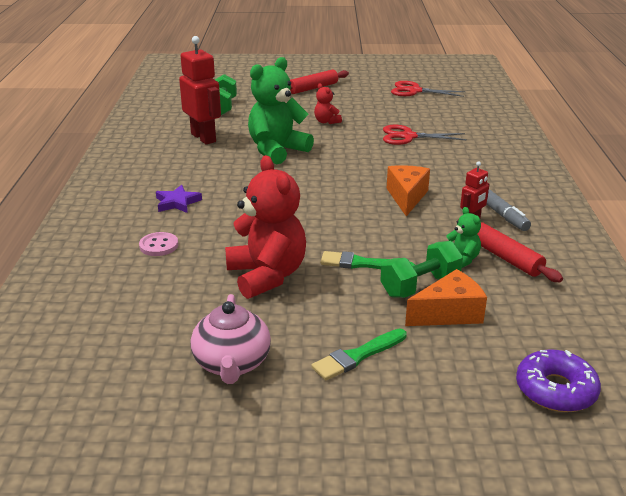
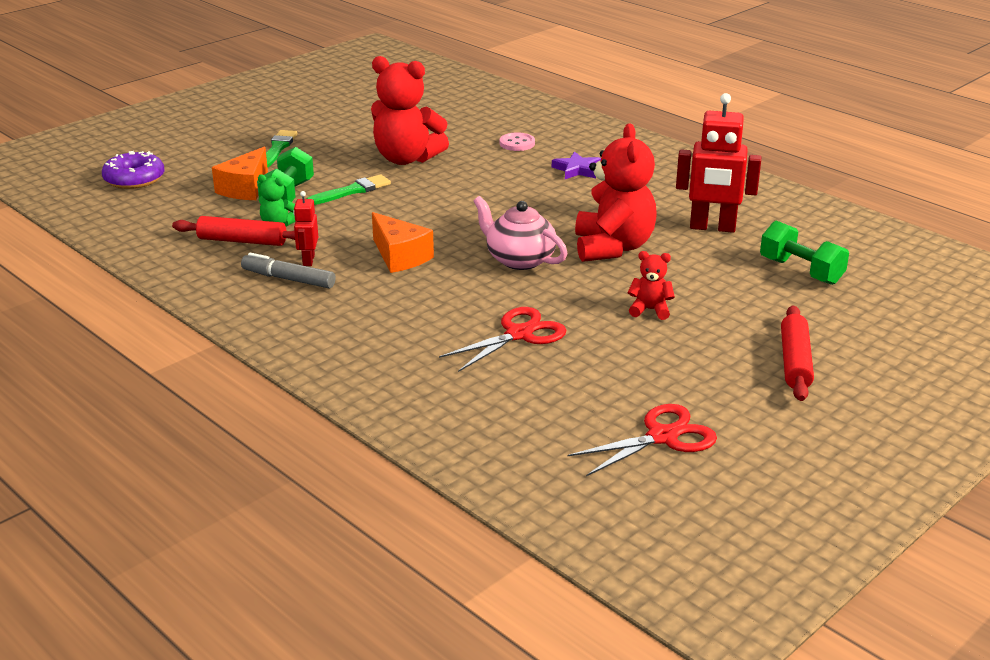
camera: 135 degrees right, 0 degrees up
pink teapot [191,294,271,384] -> pink teapot moved to [473,196,567,270]
green teddy bear [248,57,314,165] -> red teddy bear [575,123,657,262]

